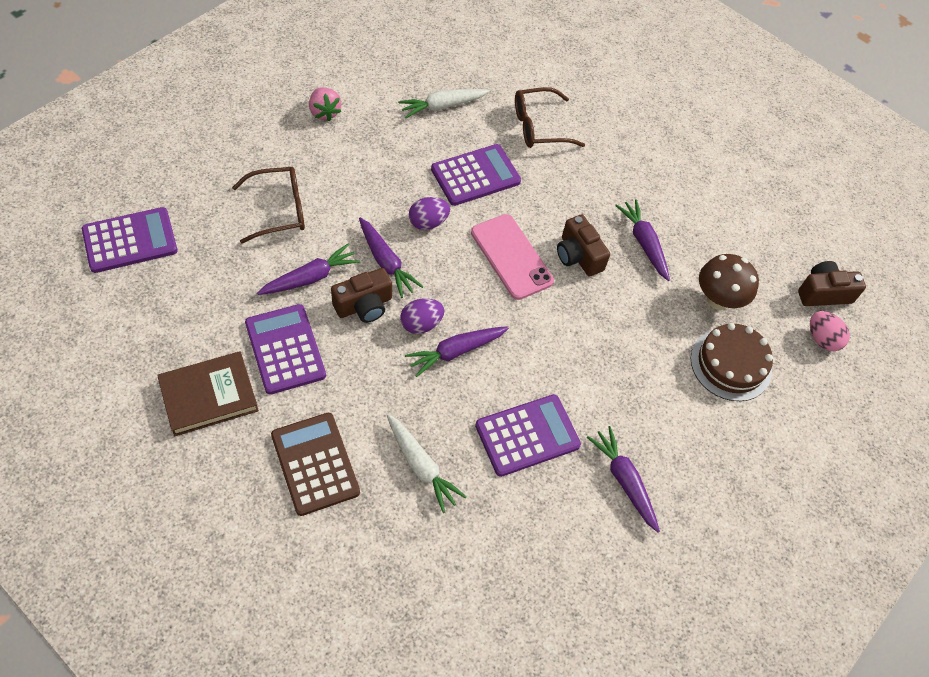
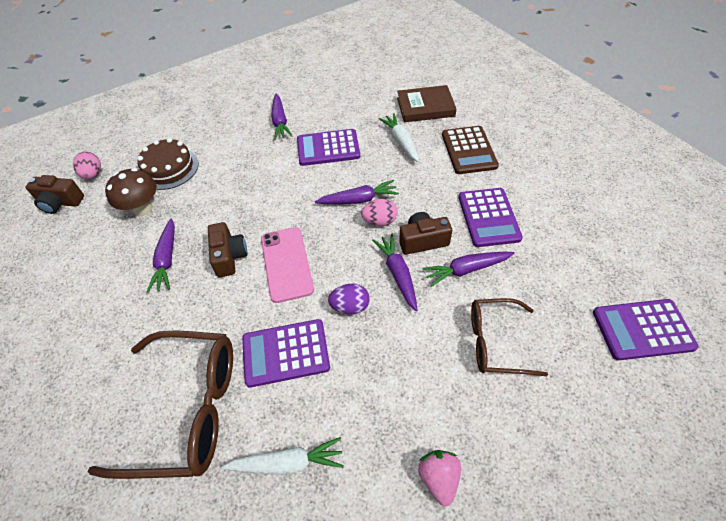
camera: 155 degrees left, 5 degrees down
brown book [157,351,259,436] -> brown book moved to [397,85,456,122]
purple egg [400,299,444,334] -> pink egg [361,199,398,226]
brown glasses [515,87,585,148] -> brown glasses [88,330,233,479], size x1.66

